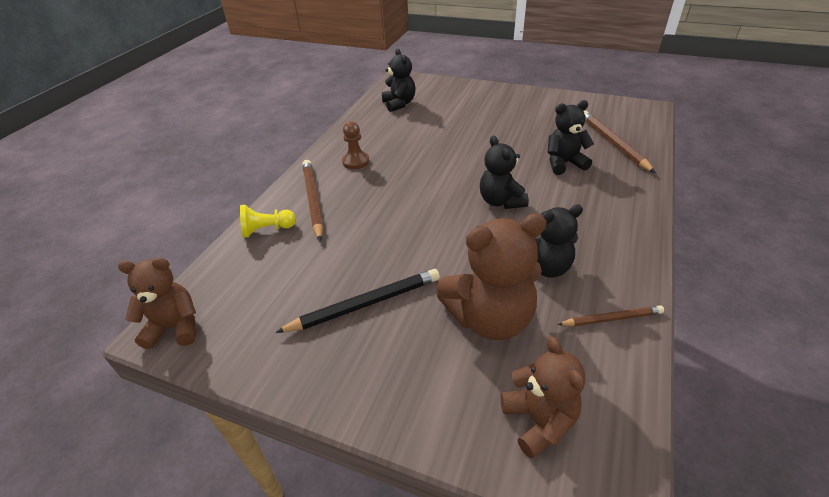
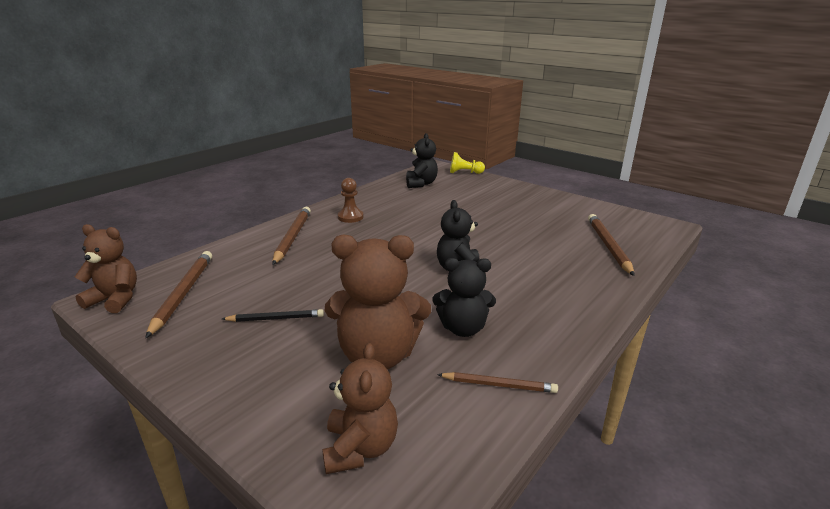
camera: 15 degrees right, 15 degrees down
yellow pawn [240,205,296,238] -> yellow pawn moved to [450,152,485,174]
black pencil [275,269,440,333] -> black pencil [222,309,324,322], size x0.60
black teddy bear [547,100,594,175] -> none
none -> brown pencil [146,251,212,338]

